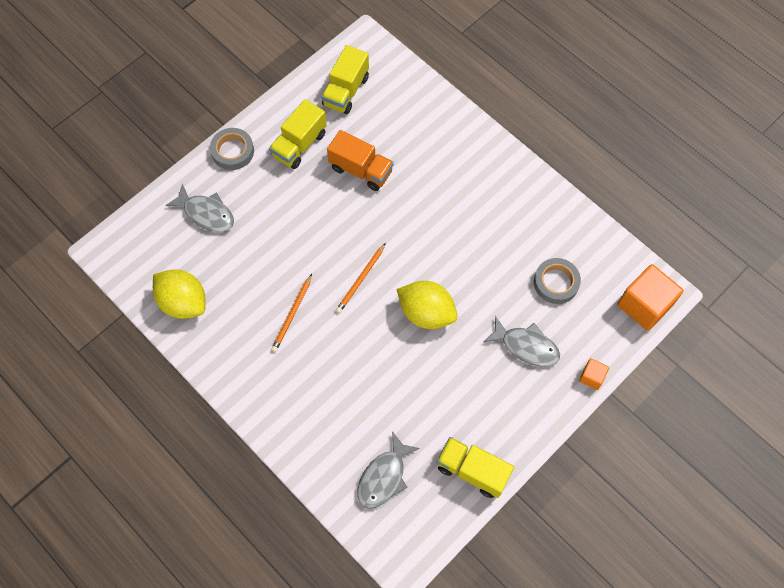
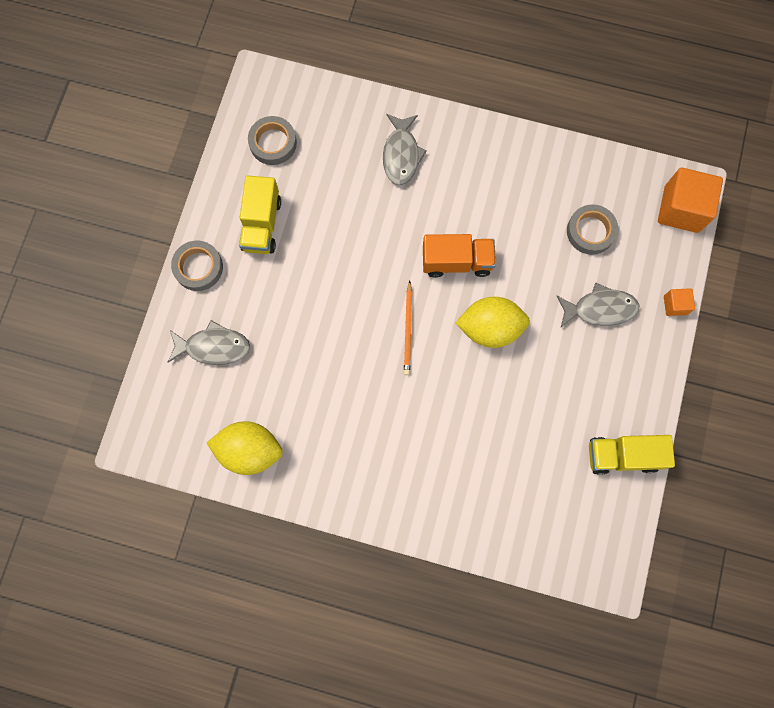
camera: 30 degrees left, 10 degrees up
orange pencil [271,274,312,352] -> none
yellow truck [321,45,369,114] -> grey tape [248,116,297,165]
orange truck [327,130,394,191] -> orange truck moved to [423,234,496,278]
grey fish [357,431,420,509] -> grey fish moved to [383,114,427,185]

